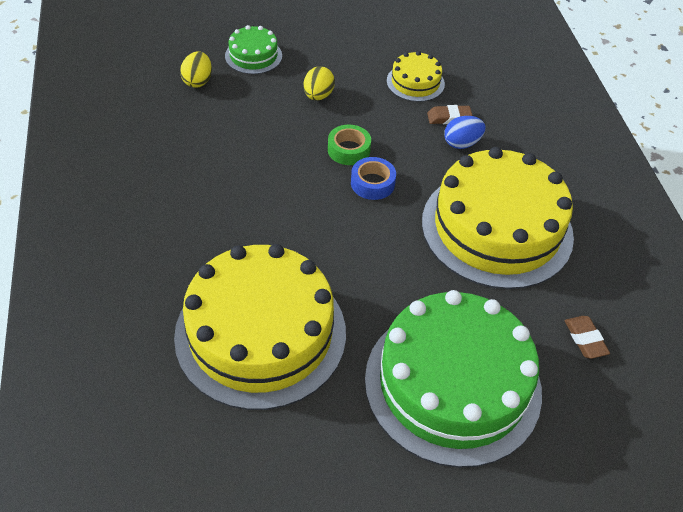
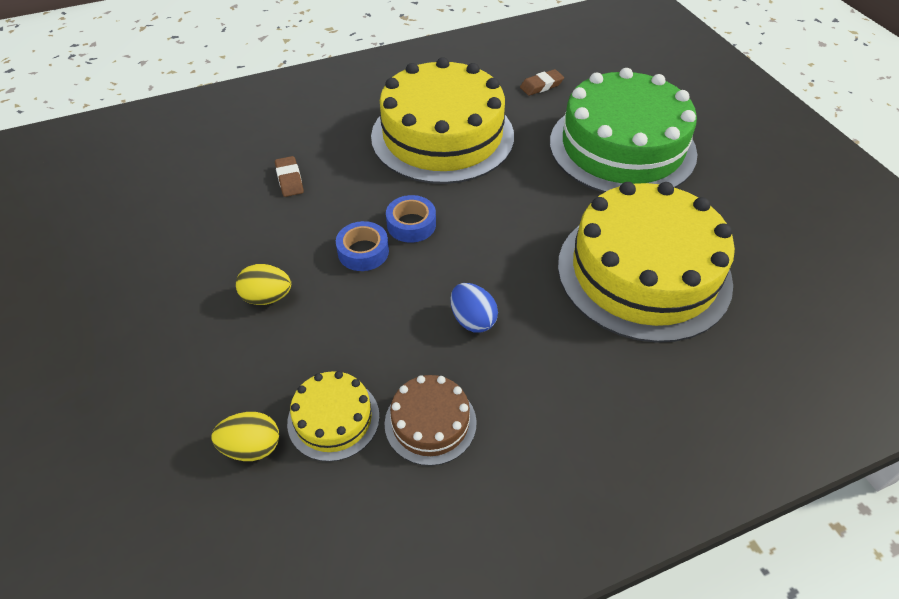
camera: 100 degrees left, 0 degrees up
green cake [225,25,282,74] -> none
green tape [328,124,371,165] -> blue tape [336,221,389,271]
yellow cake [387,51,445,102] -> yellow cake moved to [287,371,380,462]
blue egg [444,116,485,149] -> blue egg moved to [450,283,498,333]
none -> brown cake [385,375,477,466]

